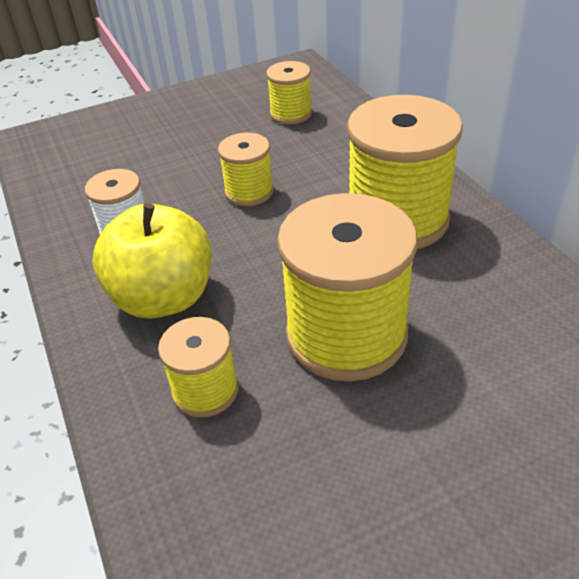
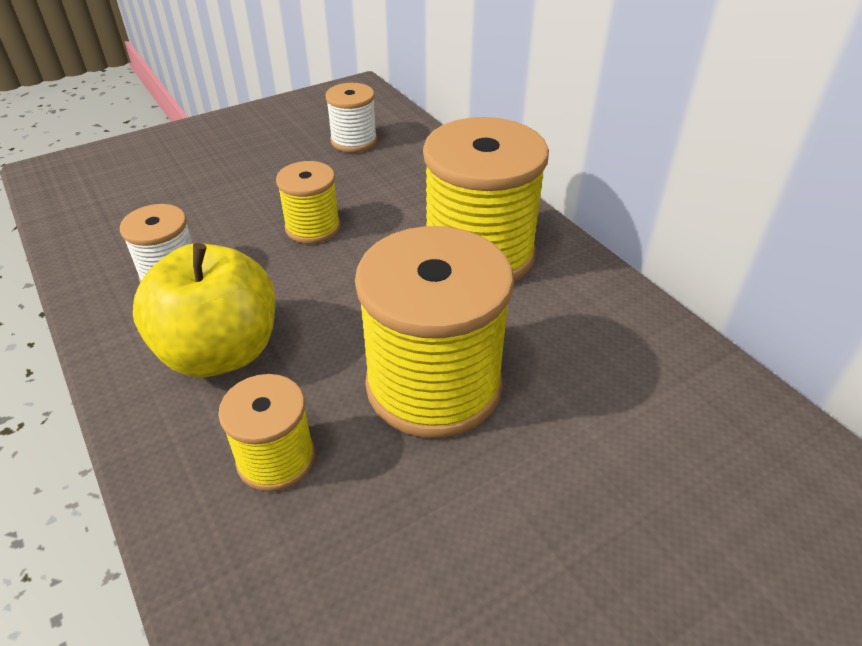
camera: 10 degrees left, 0 degrees up
yellow spool [266,61,312,124] -> white spool [325,83,377,152]

